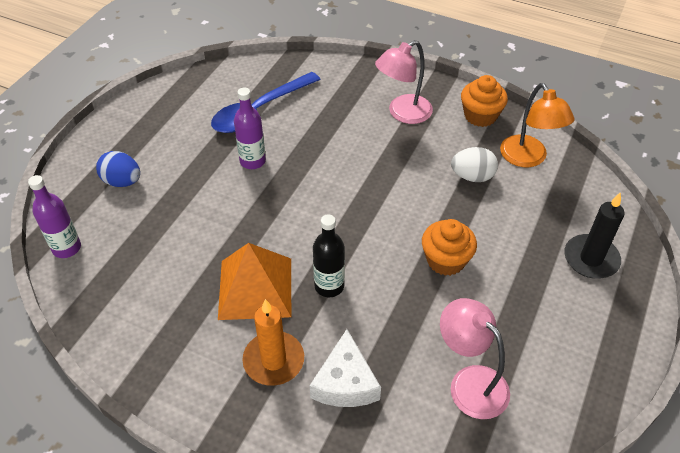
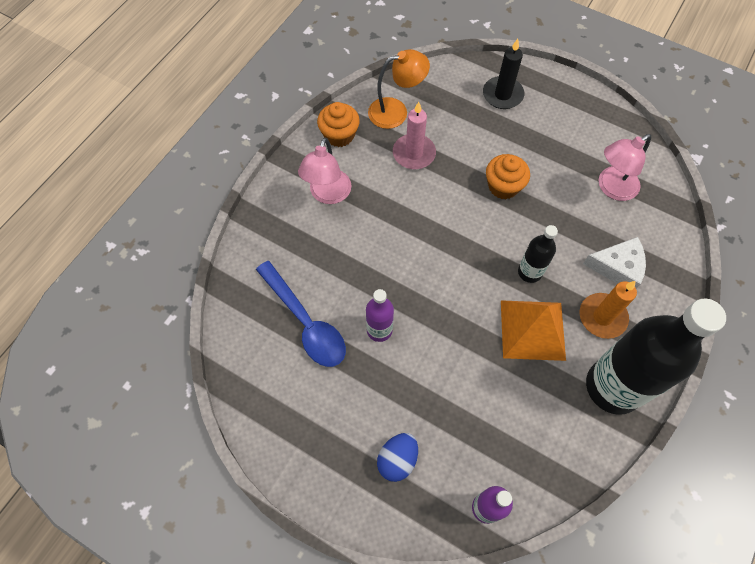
camera: 85 degrees left, 15 degrees up
pink lamp [375,40,433,124] -> pink lamp turned 45 degrees clockwise [298,137,351,204]
white egg [451,147,498,182] -> pink candle [393,102,436,169]
none -> black bottle [586,299,726,415]

